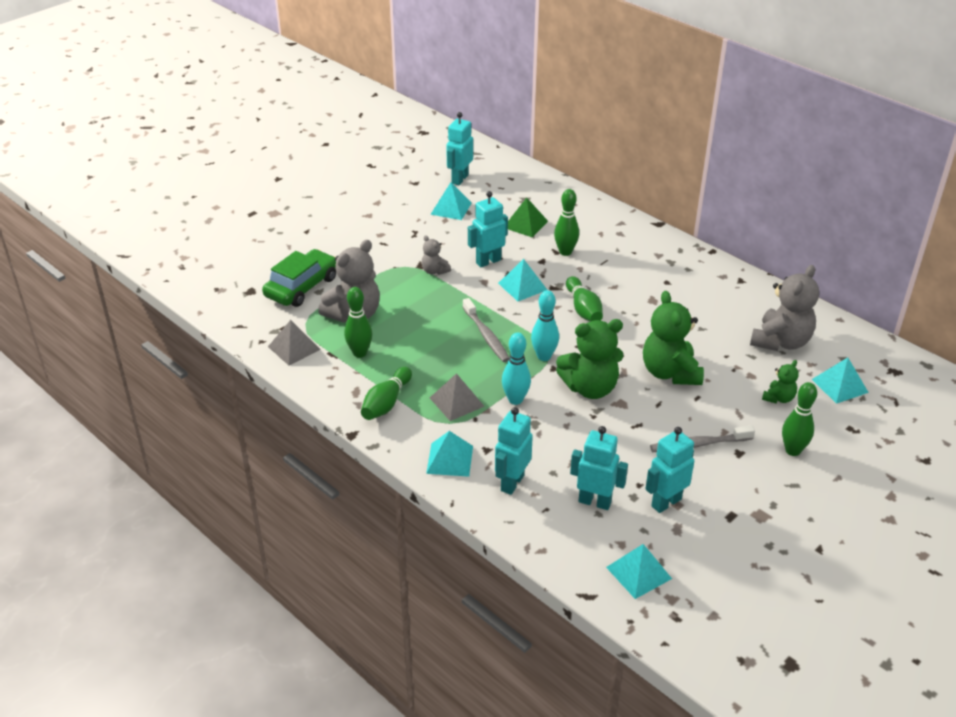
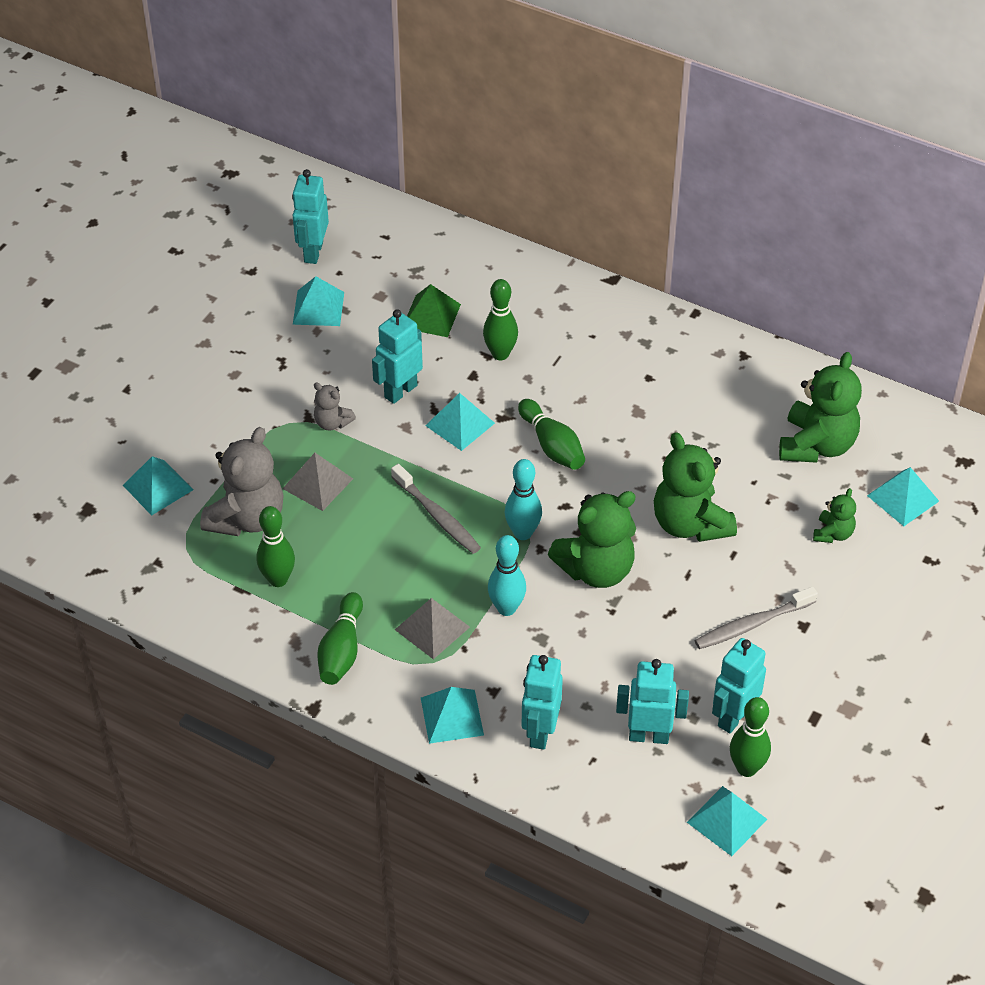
camera: 15 degrees left, 10 degrees up
green car [262,249,336,307] -> turquoise pyramid [123,456,193,516]
grey pyramid [268,320,321,366] -> grey pyramid moved to [282,453,353,511]
grey teddy bear [750,265,819,351] -> green teddy bear [779,352,862,463]
green bowling pin [782,382,817,456] -> green bowling pin moved to [730,697,771,777]

